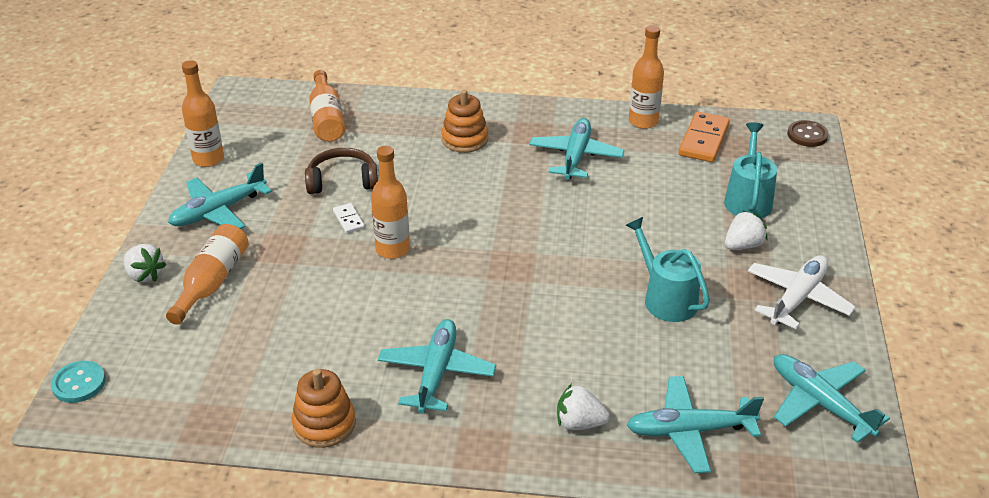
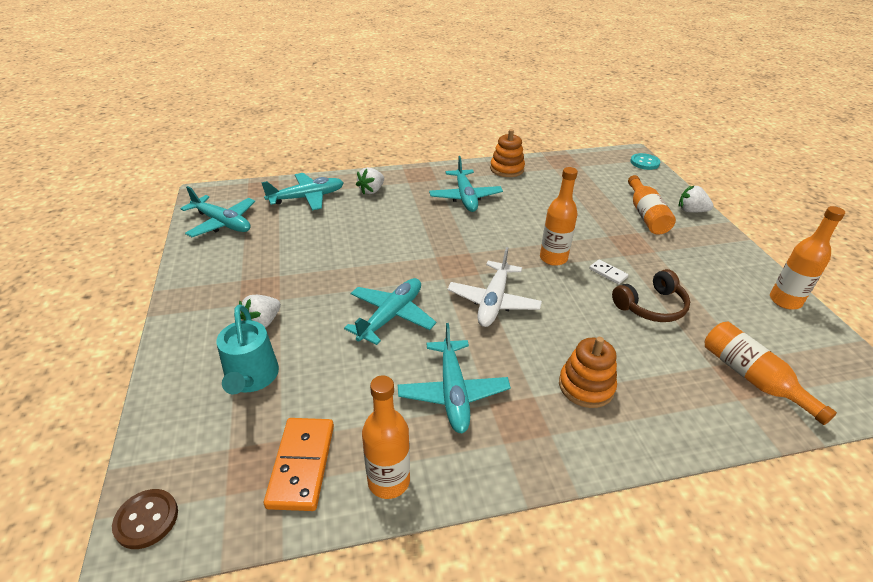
camera: 160 degrees right, 0 degrees up
turquoise plane [168,163,272,229] -> turquoise plane moved to [344,278,436,345]
white strawberry [557,384,610,430] -> white strawberry turned 135 degrees clockwise [356,167,384,194]
turquoise watering can [626,217,710,322] -> none
white plane [748,255,855,329] -> white plane moved to [448,247,542,327]

